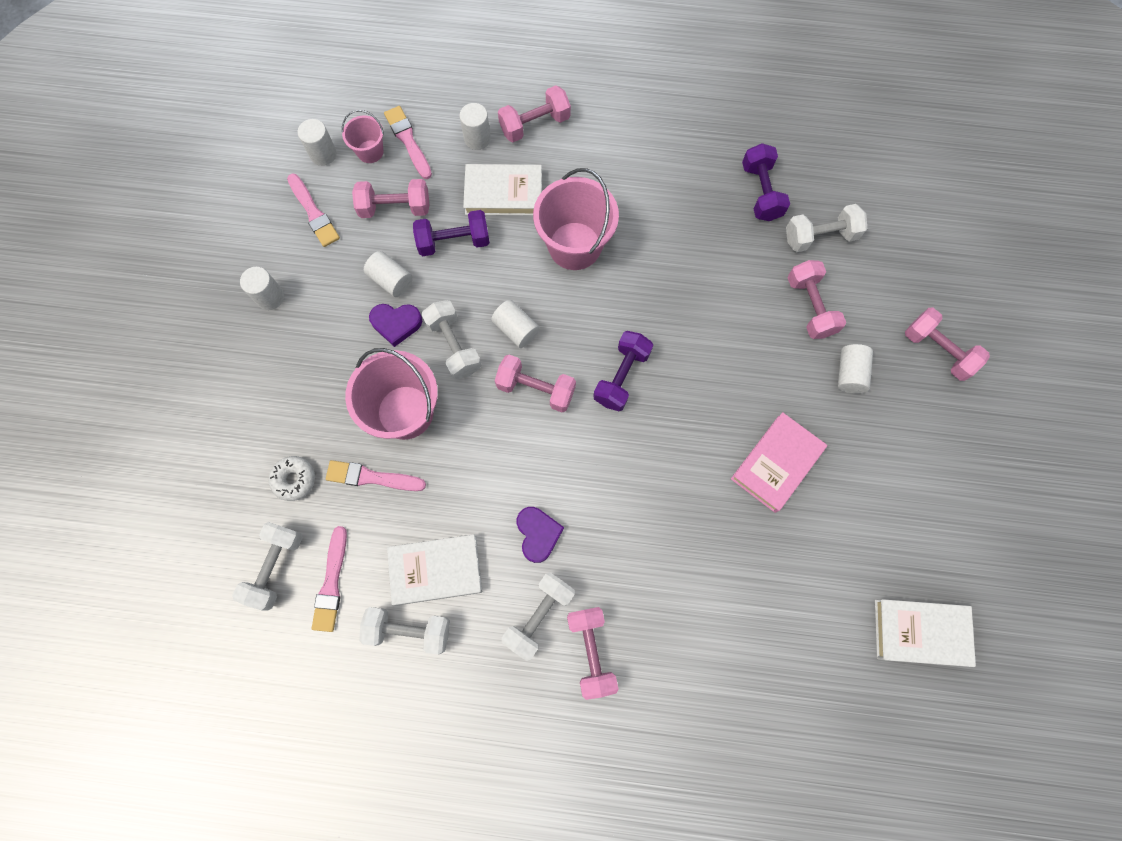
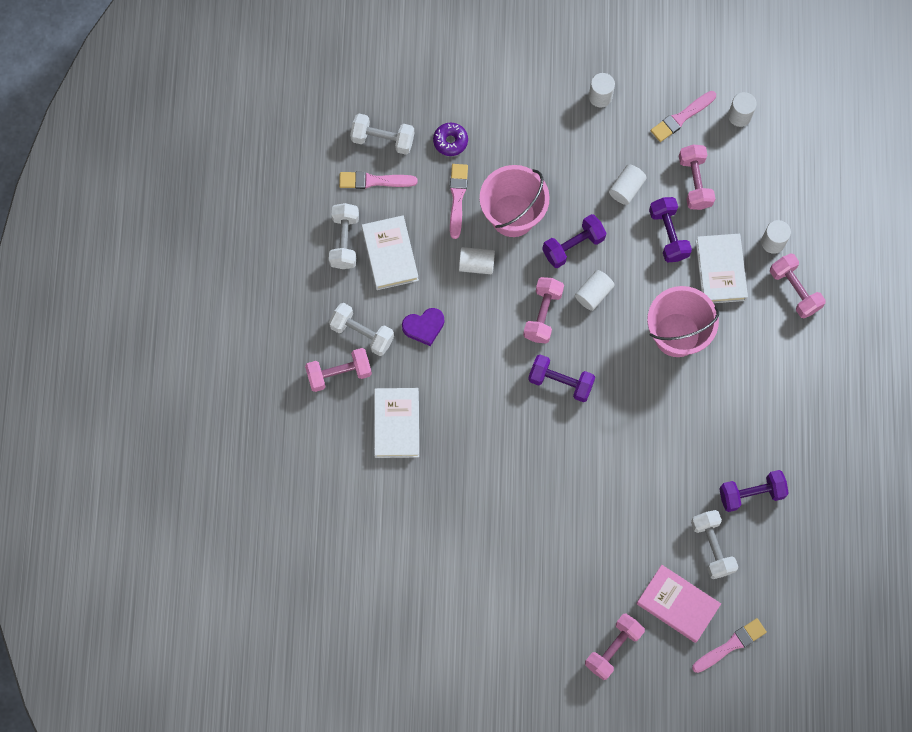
camera: 85 degrees right, 0 degrees up
white donut [269,456,315,501] -> purple donut [433,123,468,156]
pink bucket [342,110,384,163] -> none
purple heart [369,304,422,347] -> none
pink brush [384,106,432,179] -> pink brush moved to [692,618,767,673]
white dumbbell [421,300,482,380] -> purple dumbbell [542,214,606,268]
pink book [731,412,827,513] -> pink book moved to [636,565,721,643]
pink dumbbell [787,260,846,339] -> none
white cylinder [838,344,873,393] -> white cylinder moved to [459,247,495,274]
white book [875,599,976,667] -> white book moved to [374,388,419,458]

